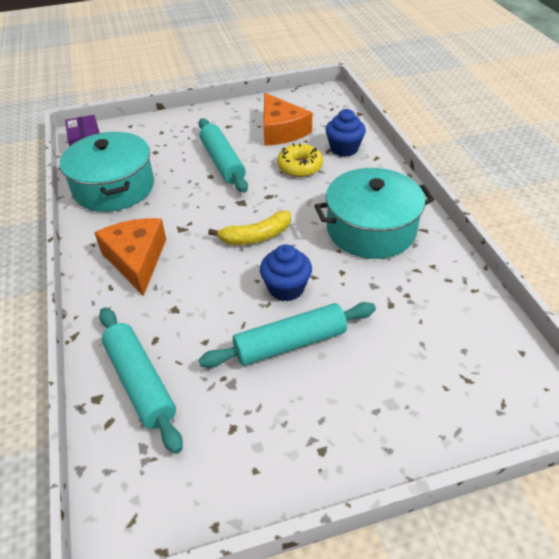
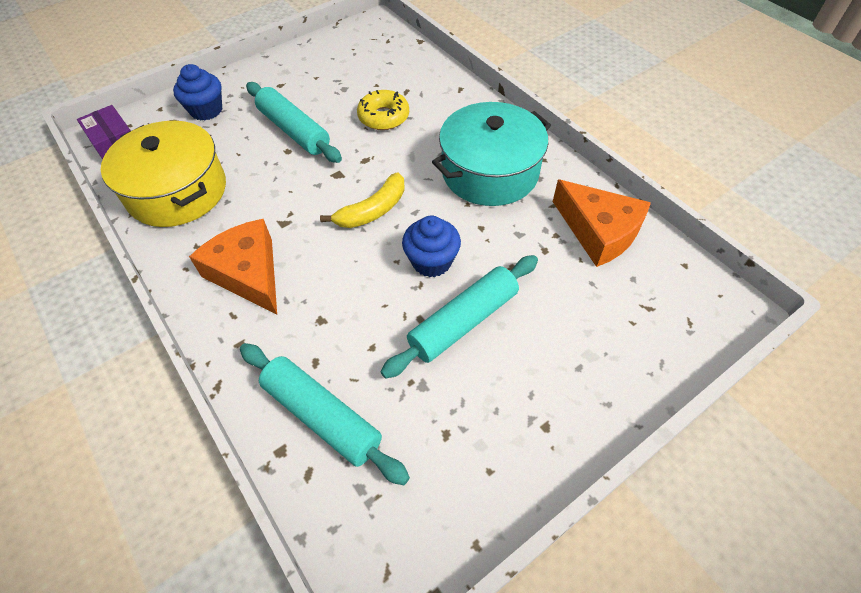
camera: 20 degrees left, 10 degrees up
turquoise pot [60,132,154,212] -> yellow pot [101,121,226,227]
orange cheese [263,93,312,146] -> orange cheese moved to [553,180,651,267]
blue cupcake [326,109,366,157] -> blue cupcake moved to [173,64,222,120]

